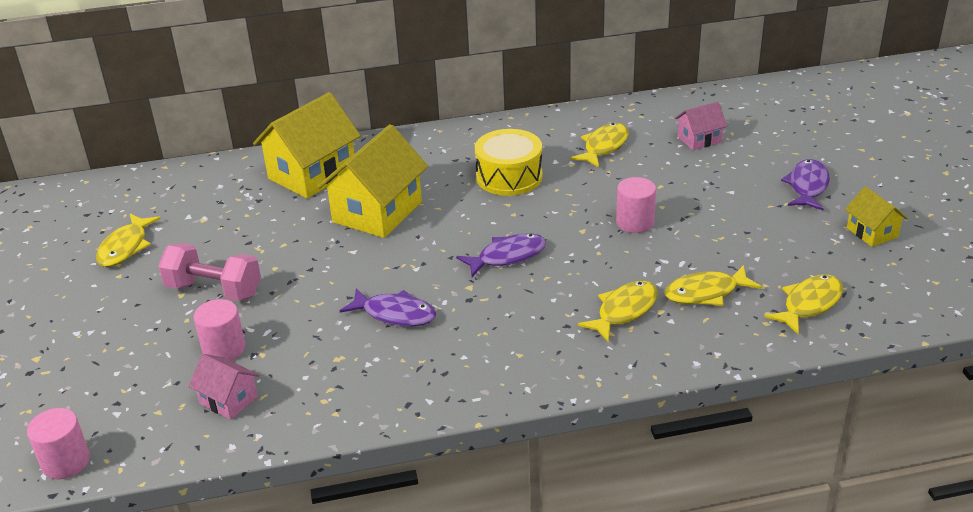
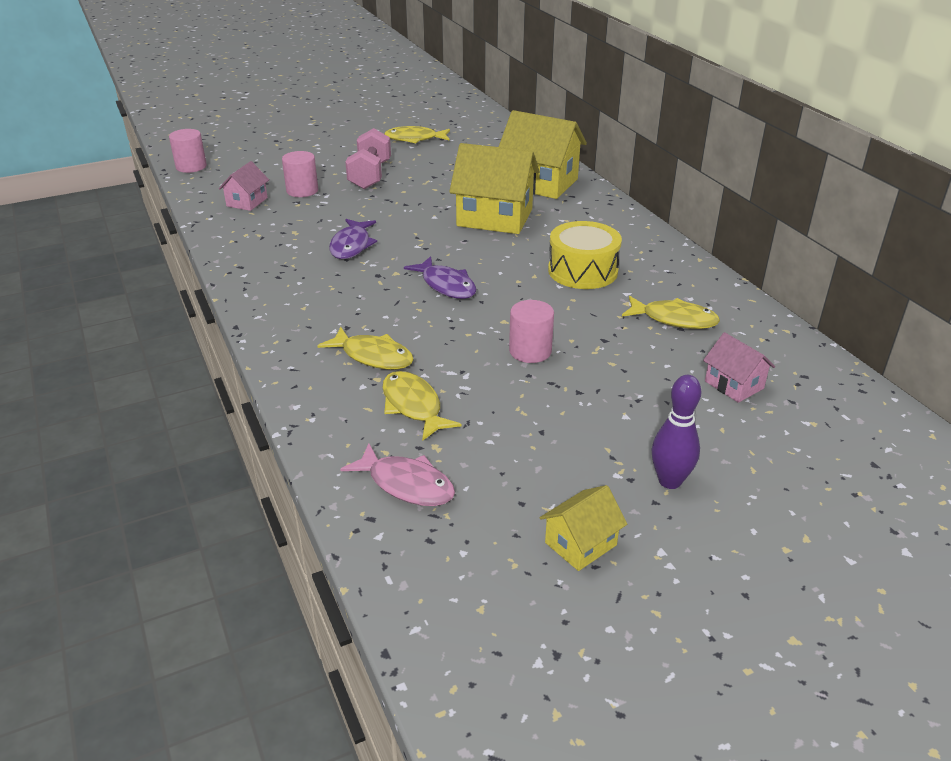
camera: 75 degrees right, 0 degrees up
yellow fish [765,275,843,335] -> pink fish [340,444,455,506]
purple fish [781,159,830,210] -> purple bowling pin [652,375,701,489]

